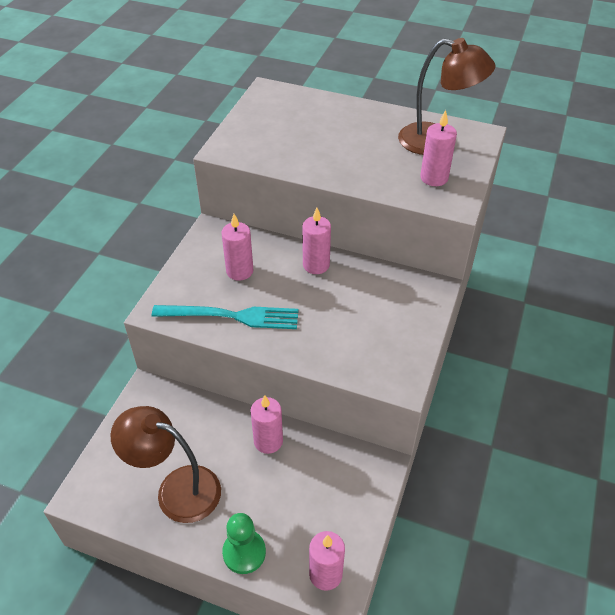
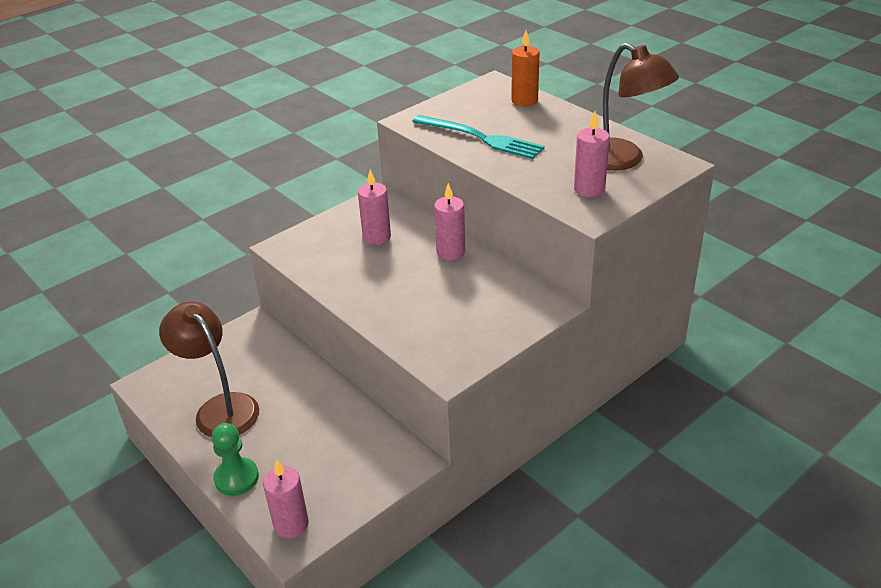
camera: 30 degrees right, 10 degrees down
turquoise fork [152,305,299,329] -> turquoise fork moved to [412,115,545,159]
pink candle [250,395,283,454] -> none
none -> orange candle [511,30,539,107]

